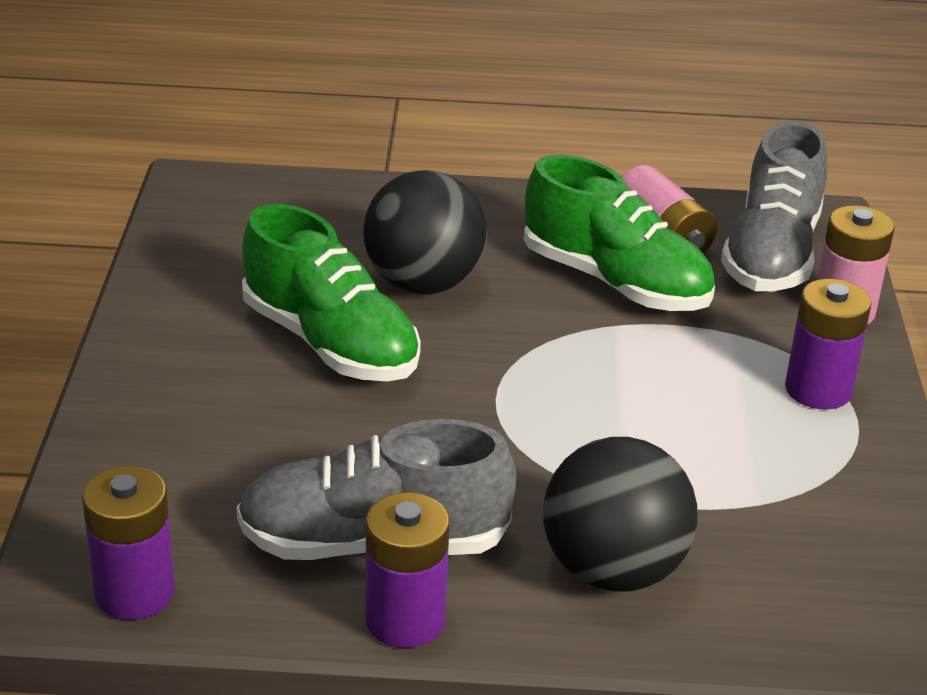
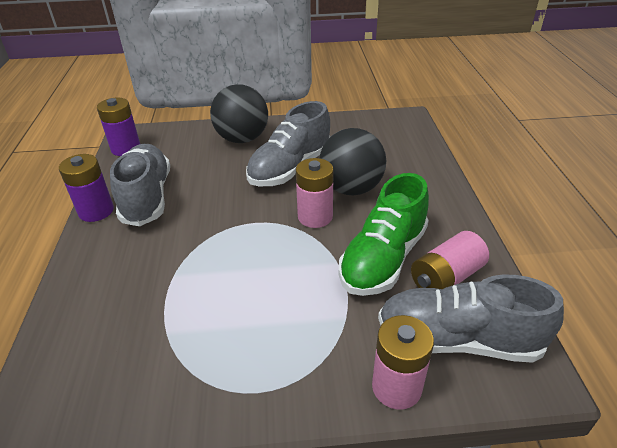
camera: 85 degrees right, 5 degrees up
green shoe [242,204,421,381] -> grey shoe [246,101,330,186]
black ball [543,437,698,591] -> black ball moved to [210,84,268,143]
purple battery [785,279,872,410] -> none
none -> pink battery [296,158,334,228]

